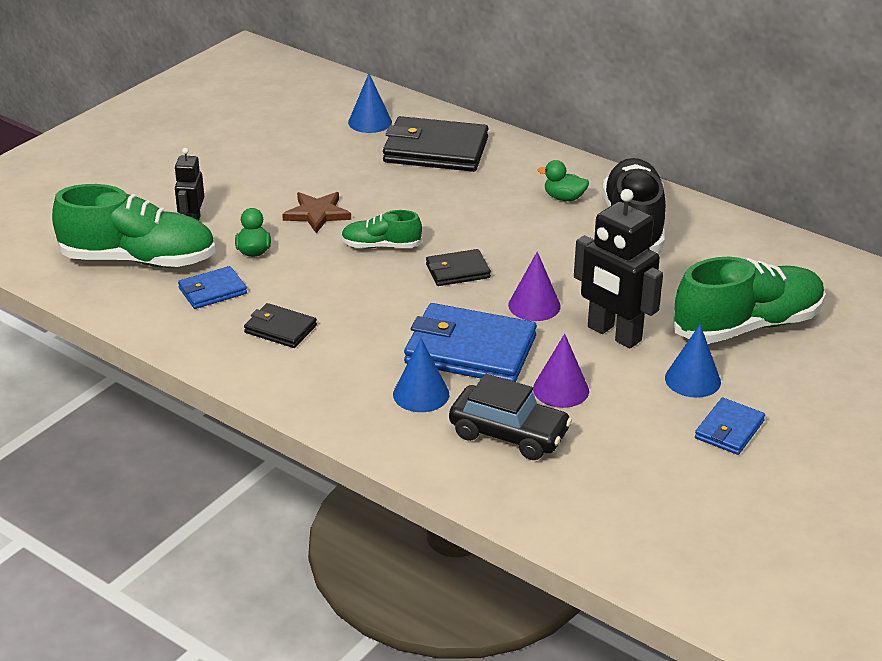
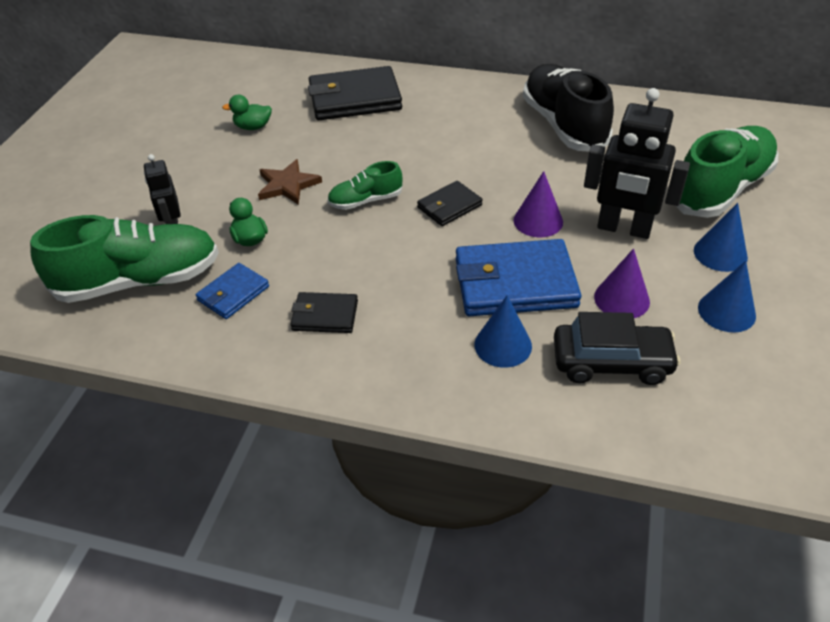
camera: 20 degrees left, 10 degrees up
blue cone [348,74,392,133] -> blue cone moved to [698,261,756,333]
green duck [537,160,589,201] -> green duck moved to [222,95,272,130]
blue wallet [695,398,765,455] -> none

